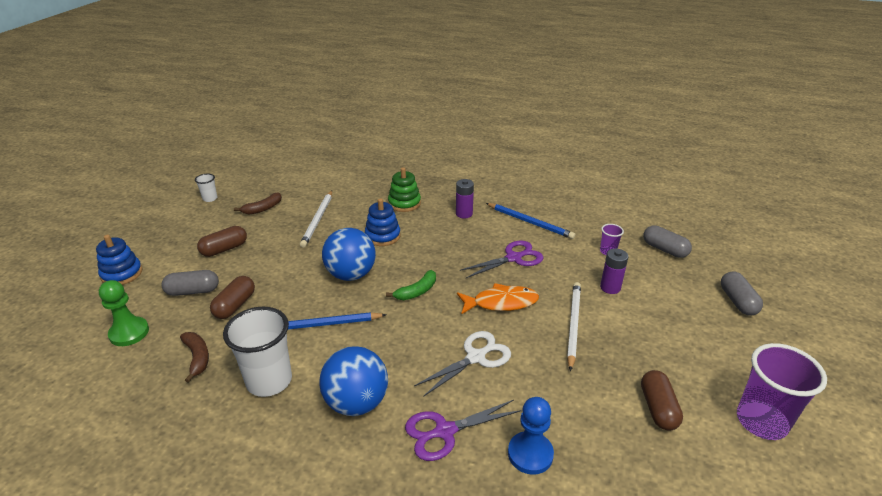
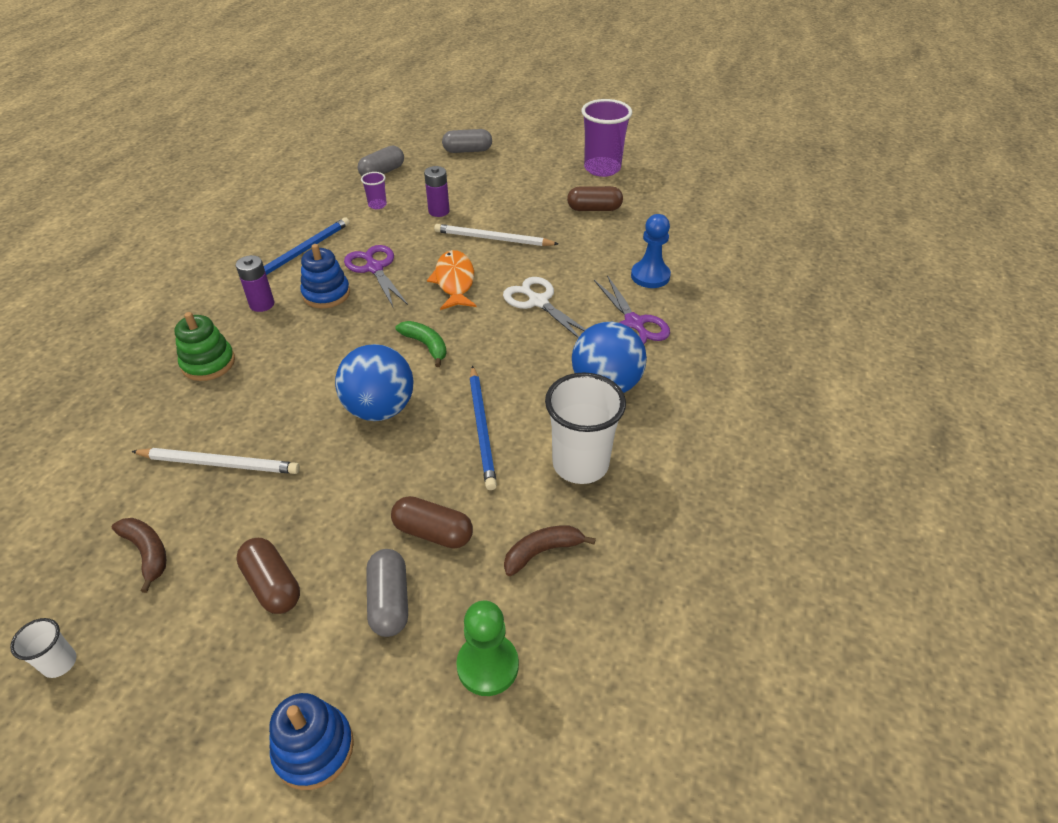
camera: 90 degrees left, 10 degrees up
blue stacking toy [365,198,400,246] -> blue stacking toy moved to [300,244,350,308]

